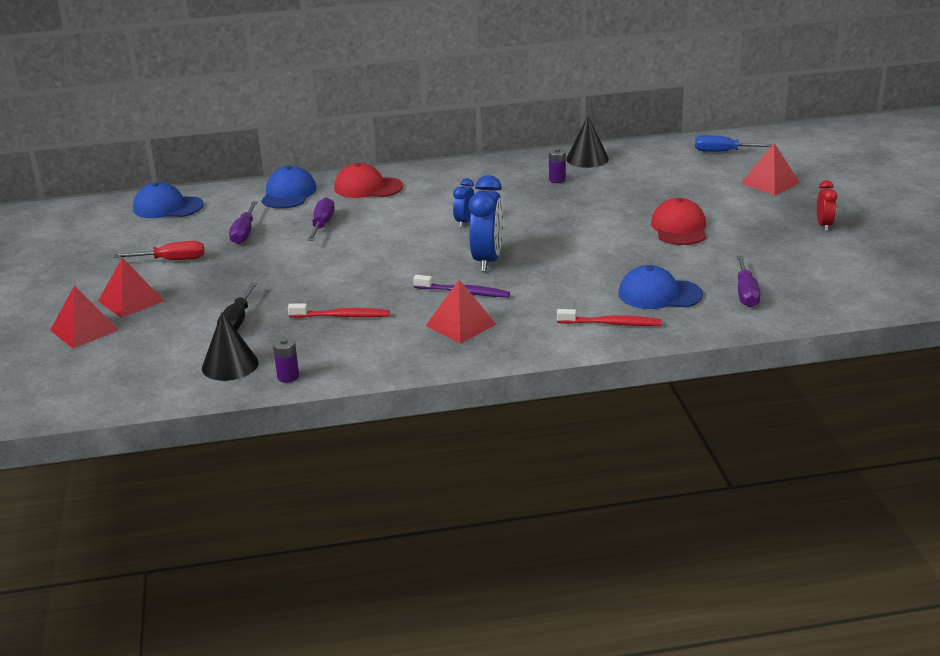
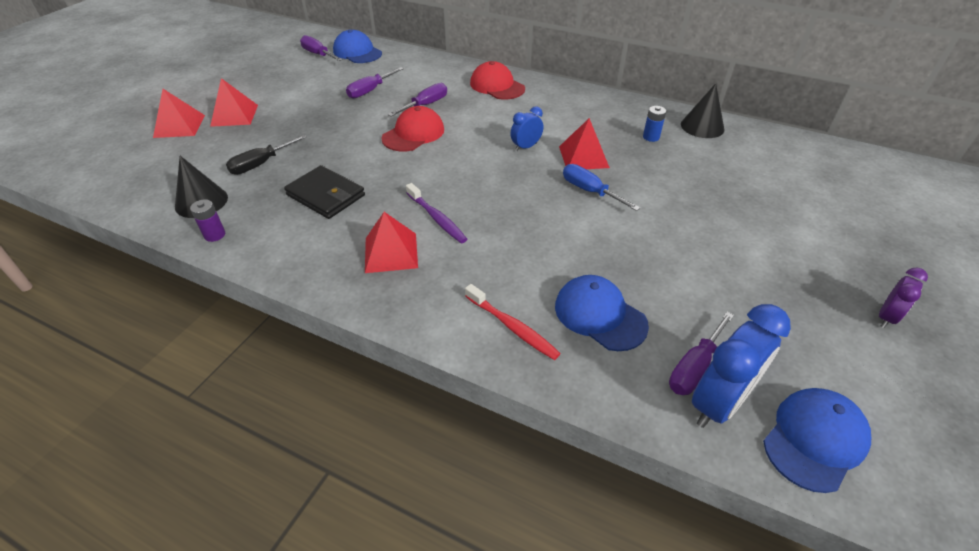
camera: 35 degrees right, 15 degrees up
red screwdriver [114,241,204,260] -> none
blue cap [261,166,317,209] -> blue cap moved to [763,388,871,493]
red toothbrush [288,304,390,318] -> black wallet [284,165,365,219]
blue clock [469,175,503,272] -> blue clock moved to [692,304,791,428]
purple battery [549,148,566,183] -> blue battery [643,106,666,142]
red cap [651,198,706,245] -> red cap moved to [381,106,444,152]
blue screwdriver [695,135,773,152] -> blue screwdriver moved to [563,164,640,211]
red pyramid [741,144,800,195] -> red pyramid moved to [559,118,610,169]
red clock [817,180,837,231] -> purple clock [879,268,928,328]
none -> purple screwdriver [300,35,343,61]

